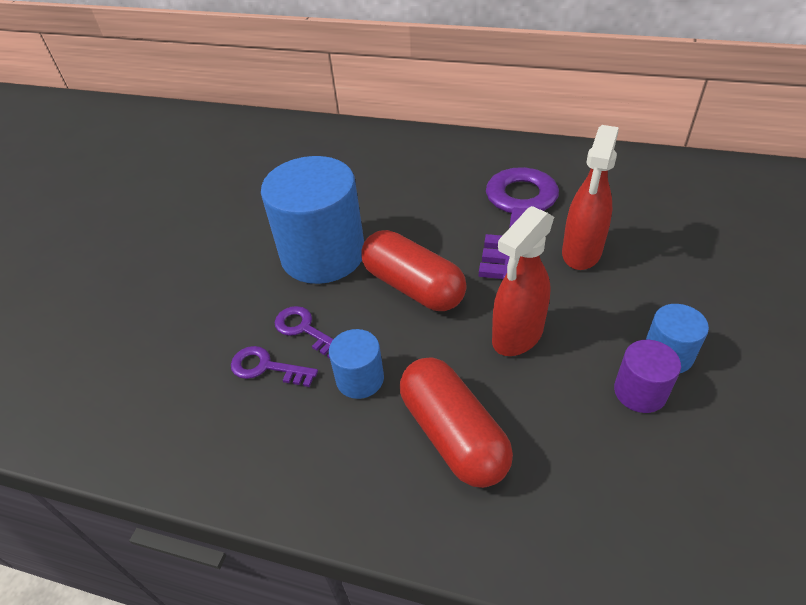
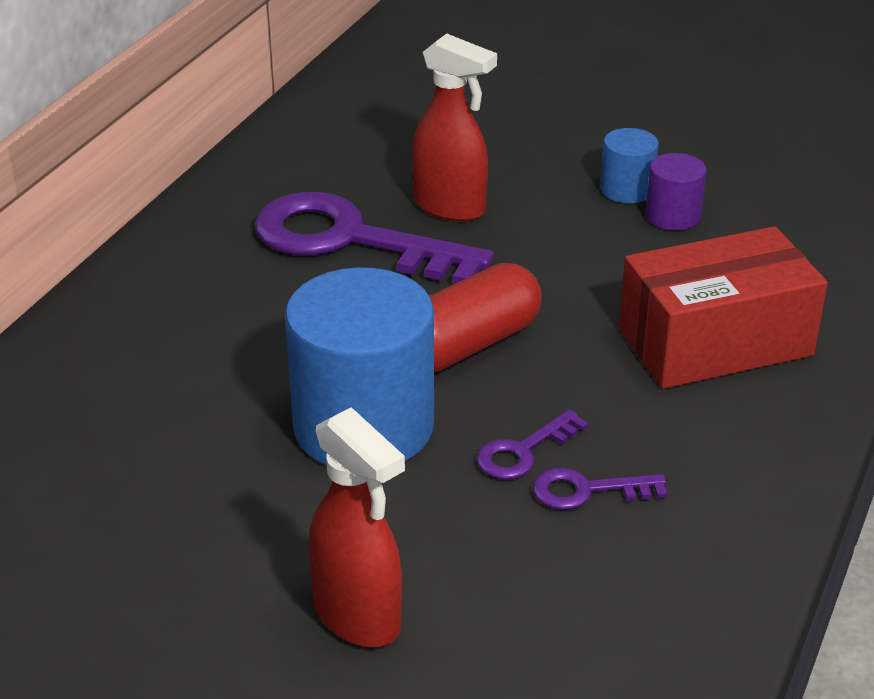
camera: 85 degrees left, 10 degrees down
purple key [231,346,318,387] -> purple key turned 60 degrees clockwise [533,468,667,510]
blue cylinder [329,329,384,399] -> none
red capsule [400,357,513,488] -> red box [619,226,828,389]
red spray bottle [492,206,554,356] -> red spray bottle moved to [309,407,405,647]

